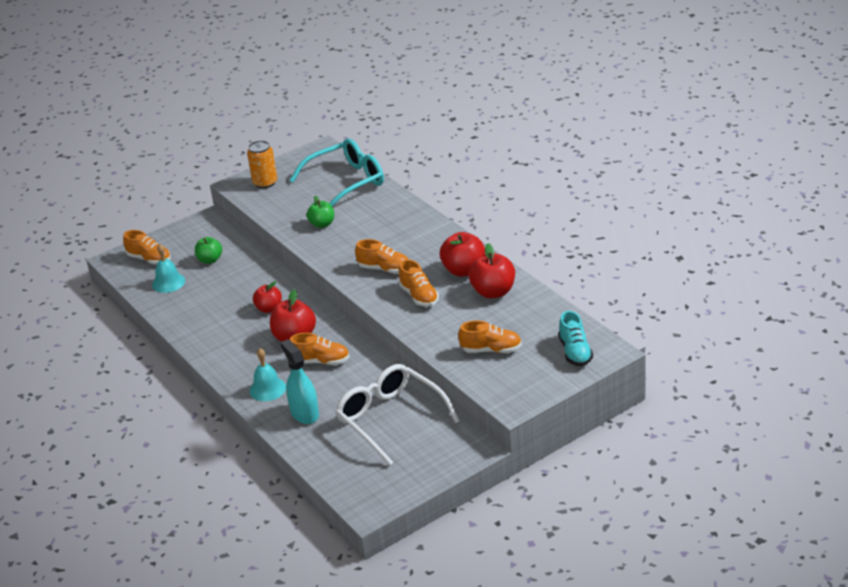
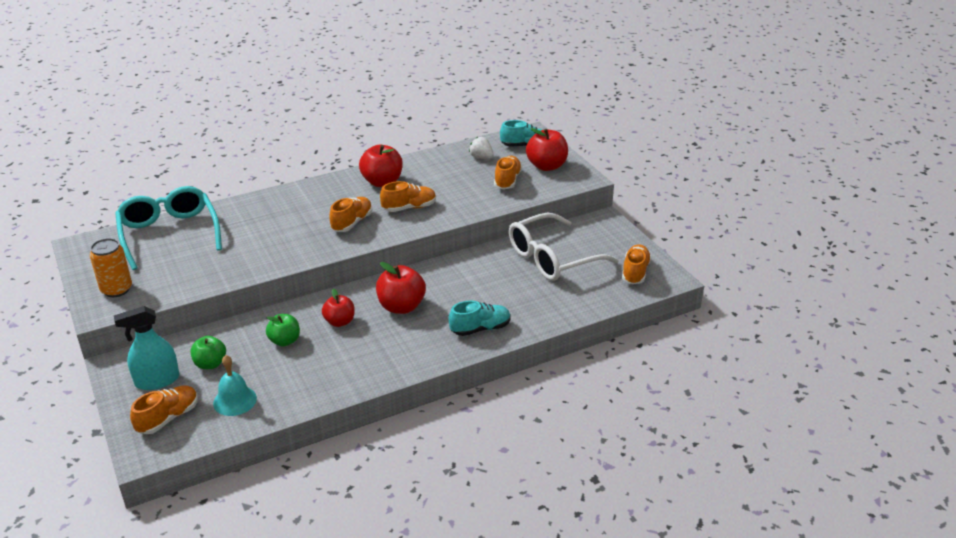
camera: 85 degrees left, 0 degrees up
turquoise bell [249,348,286,401] -> turquoise shoe [449,301,510,336]
turquoise spray bottle [280,340,319,424] -> turquoise spray bottle moved to [114,306,179,390]
orange shoe [290,333,350,365] -> orange shoe moved to [622,244,651,284]
green apple [307,196,334,228] -> green apple moved to [266,314,300,347]
red apple [469,243,515,298] -> red apple moved to [526,128,568,171]
none -> white strawberry [469,137,494,159]

